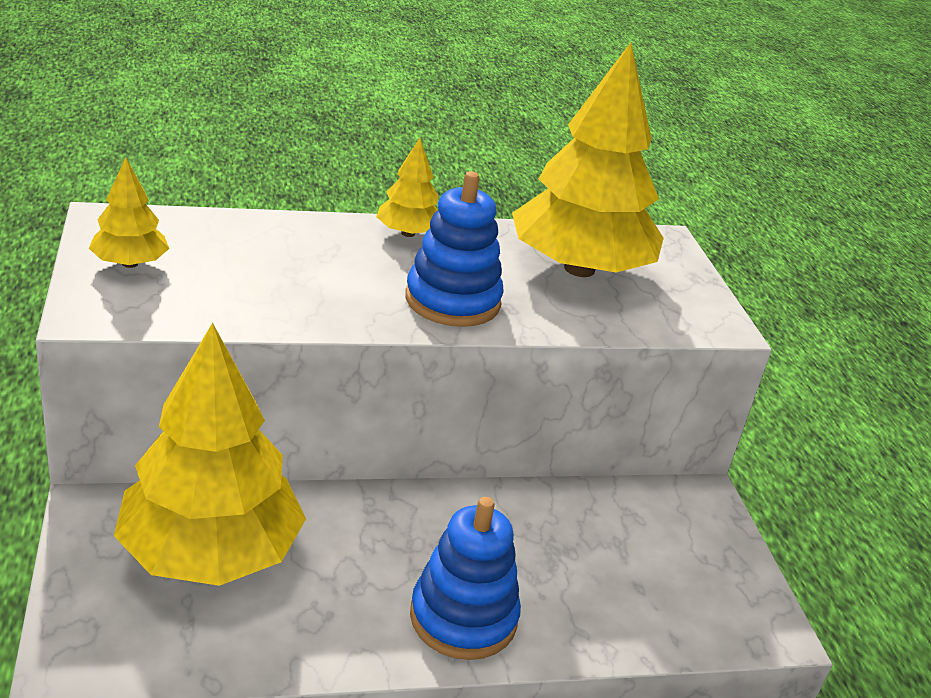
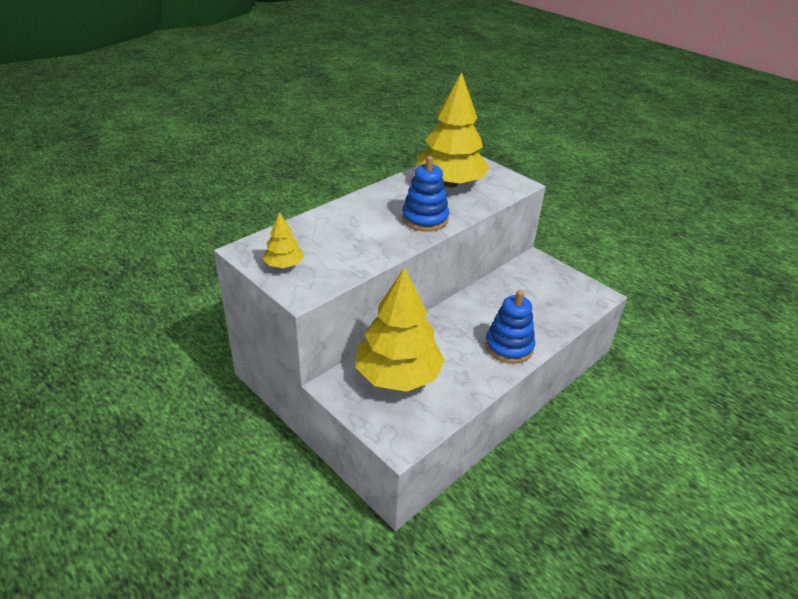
camera: 30 degrees left, 5 degrees up
yellow tree [376,138,438,237] -> none

